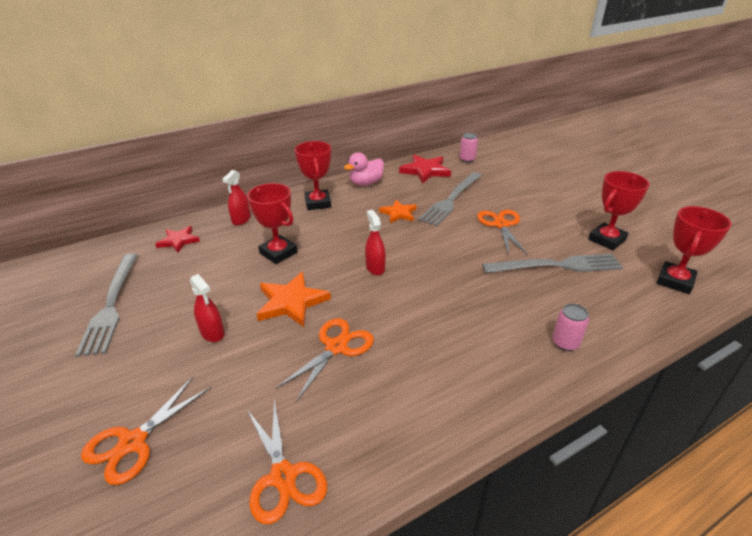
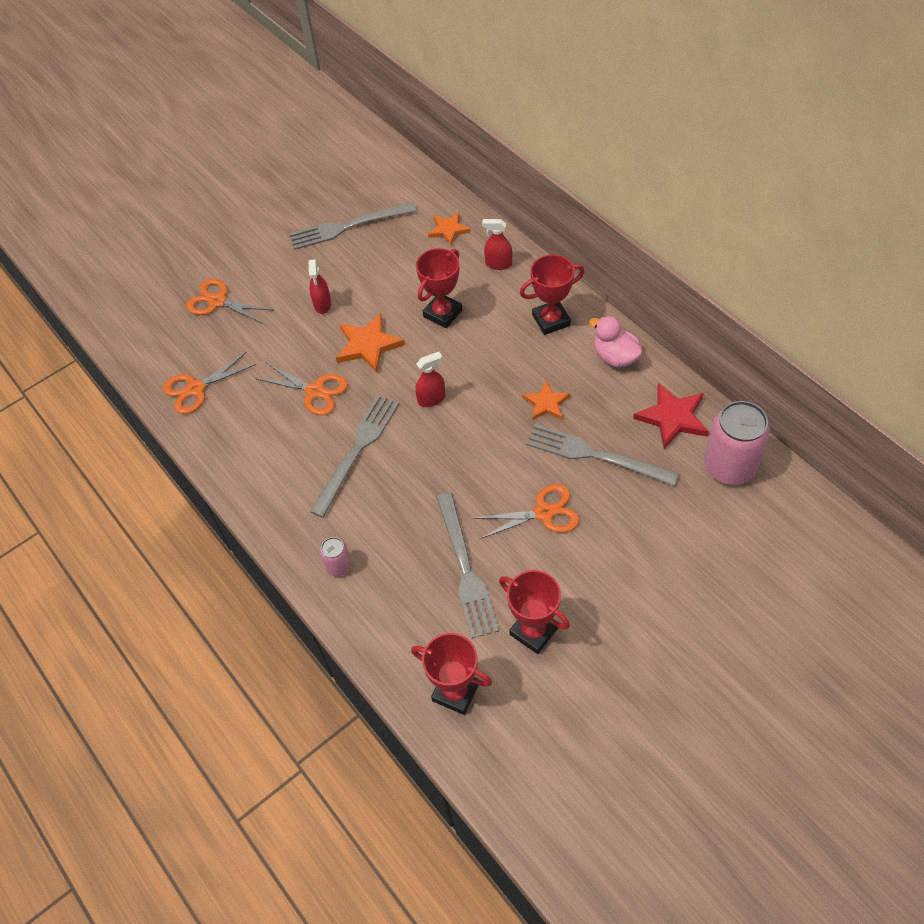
camera: 85 degrees right, 20 degrees up
red star [155,226,200,253] -> orange star [428,212,471,246]
red spray bottle [190,274,225,342] -> red spray bottle turned 45 degrees counterclockwise [308,259,331,314]
pink can [459,133,478,163] -> pink can [704,401,770,485], size x2.05
none -> grey fork [310,395,399,518]

